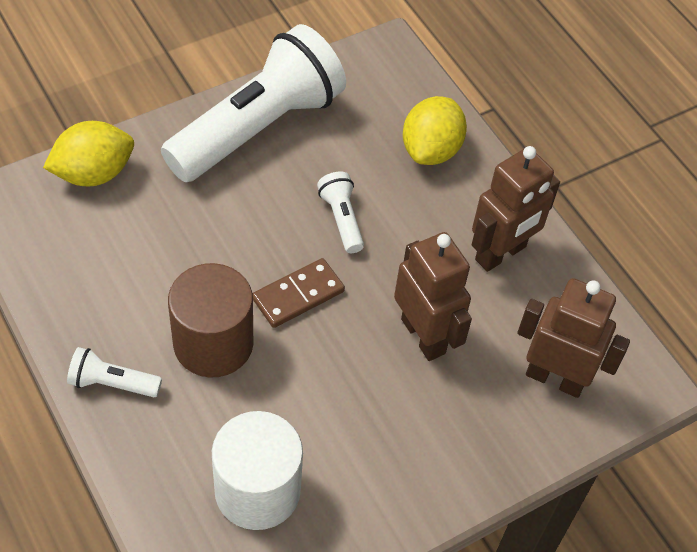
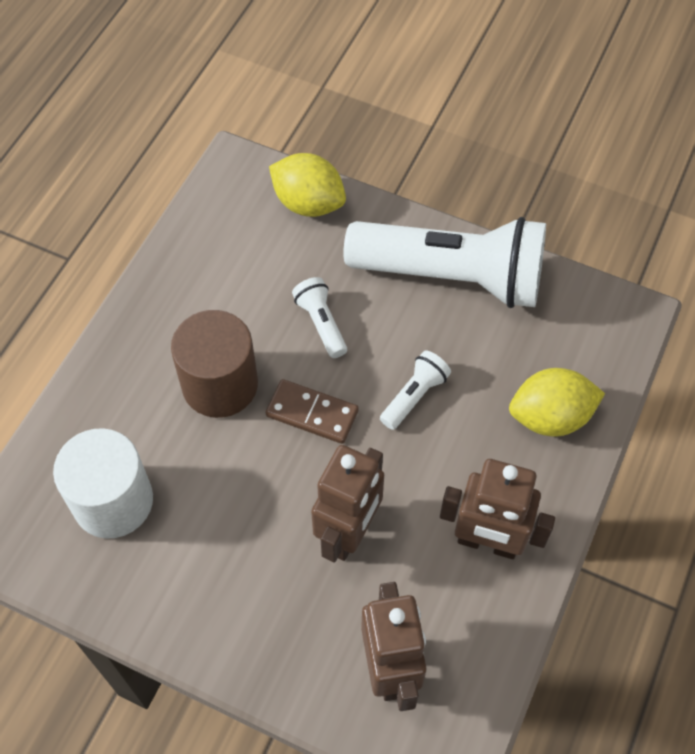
camera: 60 degrees right, 5 degrees up
white flashlight [67,347,162,397] -> white flashlight moved to [292,277,347,358]

